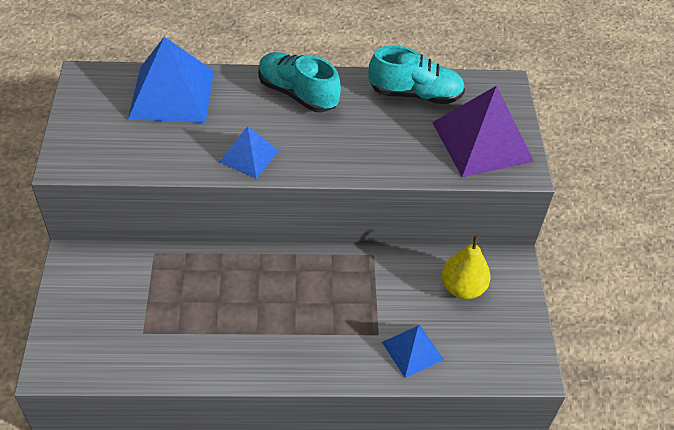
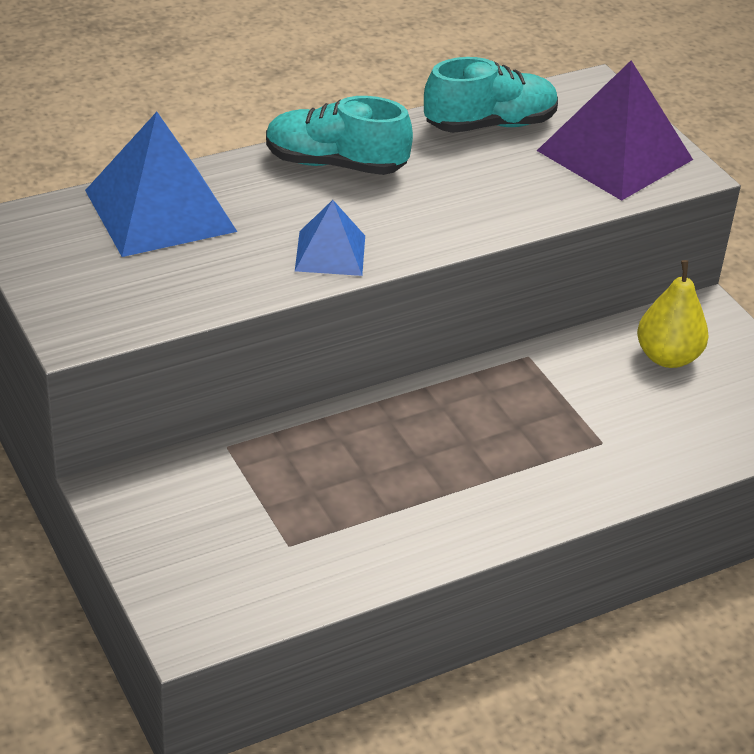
camera: 25 degrees left, 10 degrees down
blue pyramid [382,325,444,378] -> none

